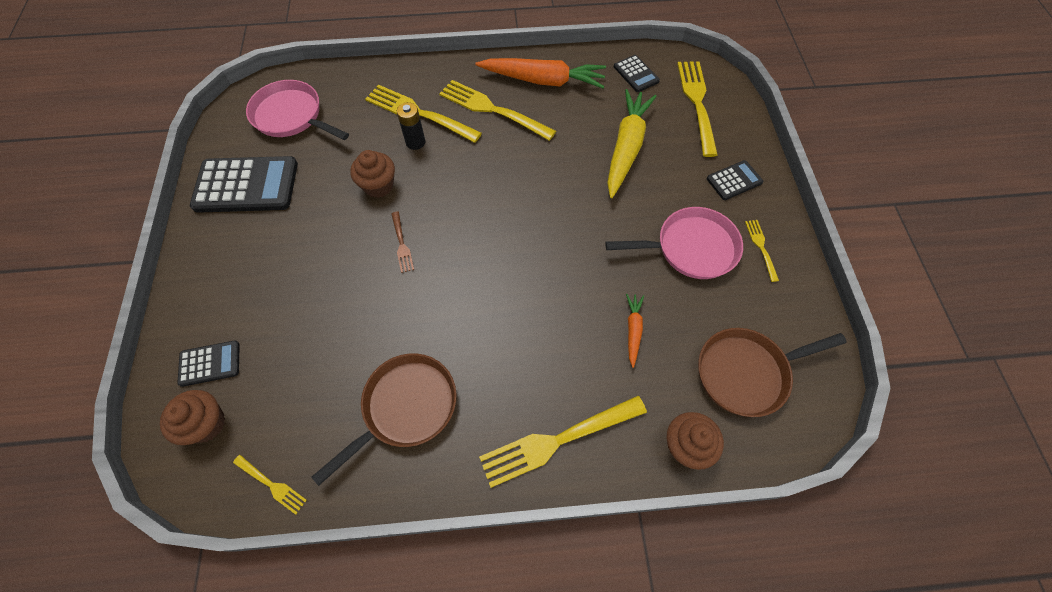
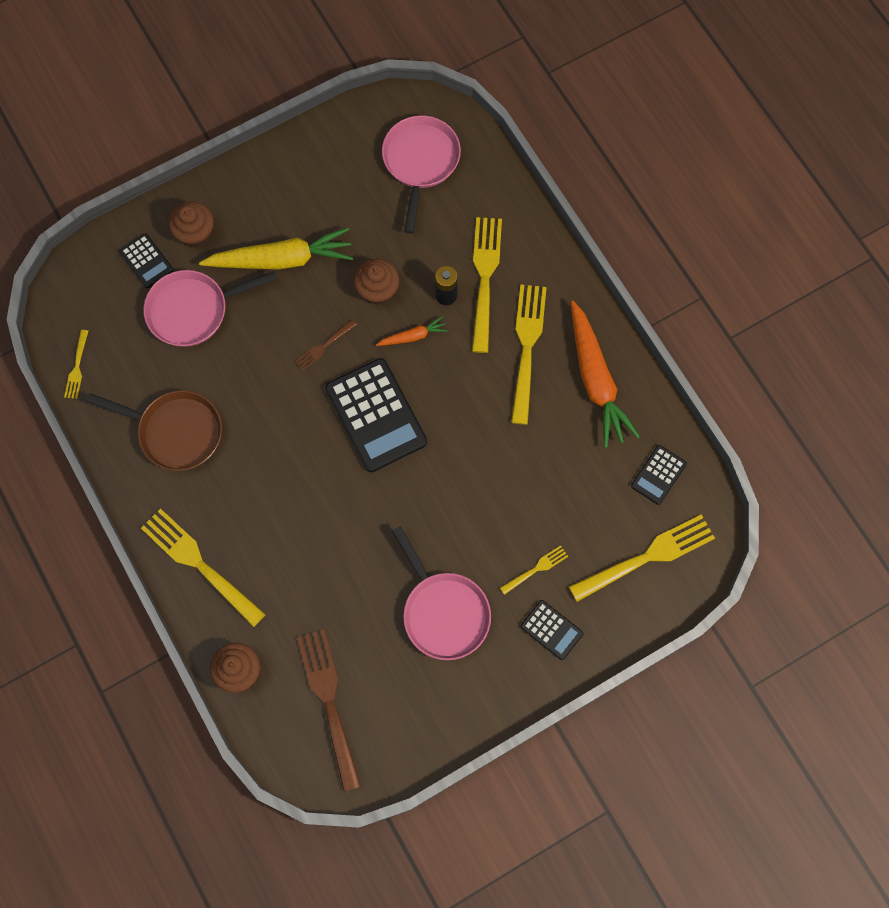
camera: 65 degrees right, 10 degrees up
brown cupcake [160,390,225,445] -> brown cupcake moved to [168,201,214,248]
black calculator [190,156,298,213] -> black calculator moved to [325,358,427,472]
yellow carrot [607,89,657,198] -> yellow carrot moved to [199,227,354,270]
orange carrot [626,294,644,368] -> orange carrot moved to [376,316,448,346]
brown pan [698,328,847,417] -> brown fork [297,630,361,792]
yellow fork [745,220,779,282] -> yellow fork moved to [500,545,568,595]
none -> pink pan [143,270,277,347]

